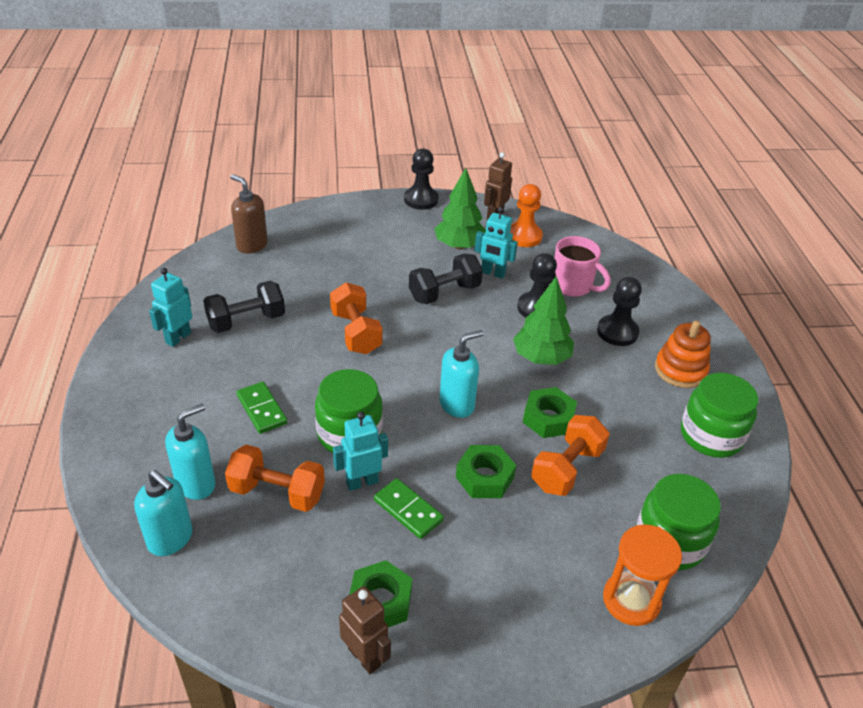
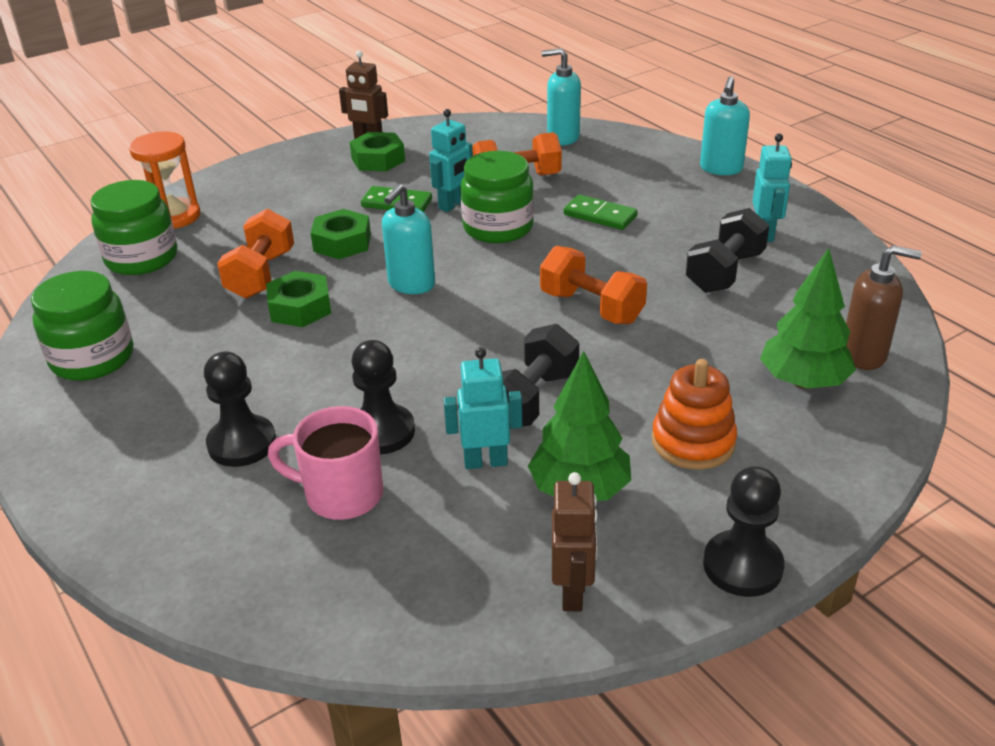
camera: 155 degrees right, 5 degrees down
turquoise soap dispenser [165,404,215,500] -> turquoise soap dispenser moved to [700,76,750,175]
orange pawn [509,184,543,247] -> none
green tree [513,276,574,365] -> green tree moved to [760,248,856,389]
orange stacking toy [655,320,711,388] -> orange stacking toy moved to [652,359,737,470]

